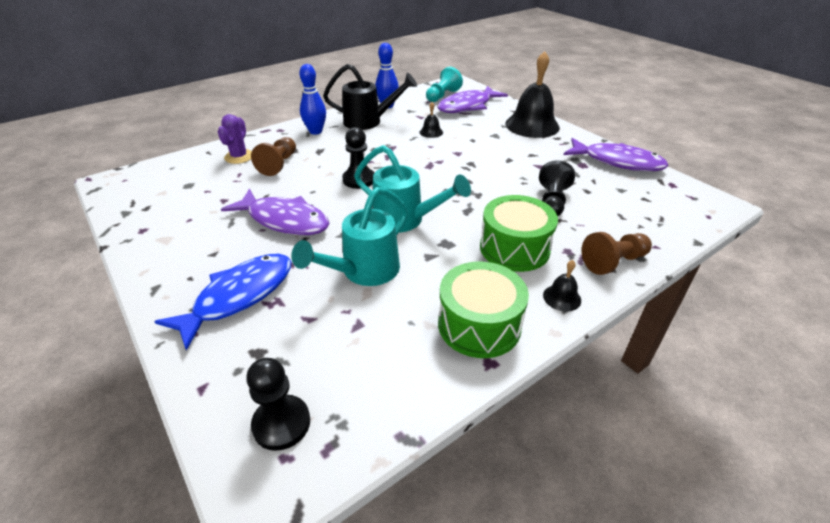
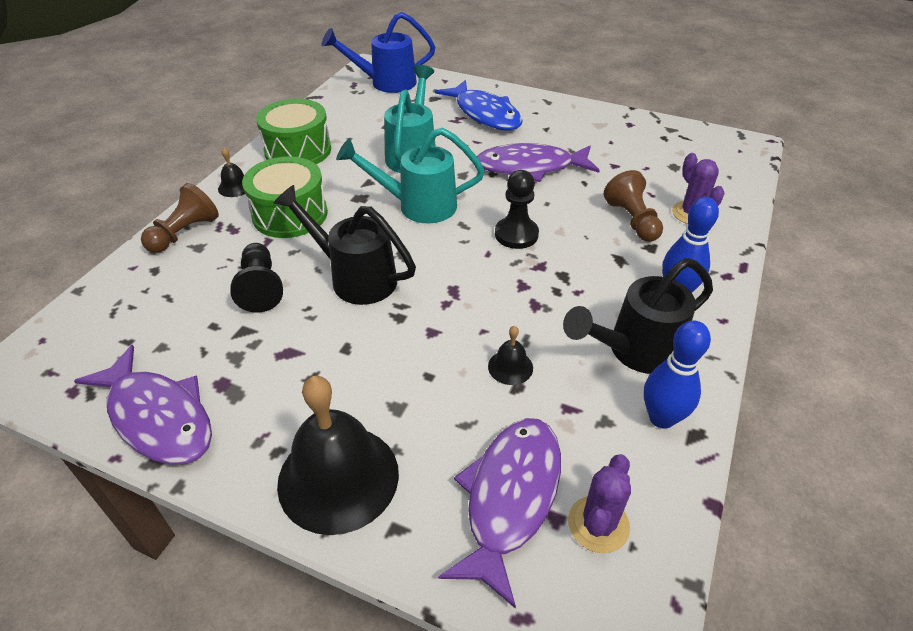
camera: 150 degrees right, 5 degrees up
blue fish [154,253,292,351] -> blue fish turned 45 degrees counterclockwise [435,80,522,131]
black pawn [246,358,310,451] -> blue watering can [322,12,435,93]
turquoise pawn [426,67,463,102] -> purple cactus [568,454,631,553]
purple fish [564,138,669,171] -> purple fish turned 135 degrees counterclockwise [74,345,212,465]
none -> black watering can [273,185,416,305]

